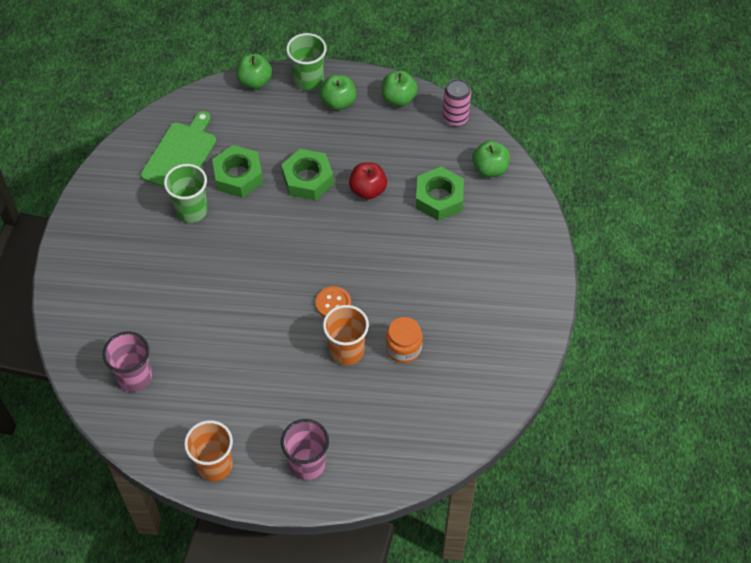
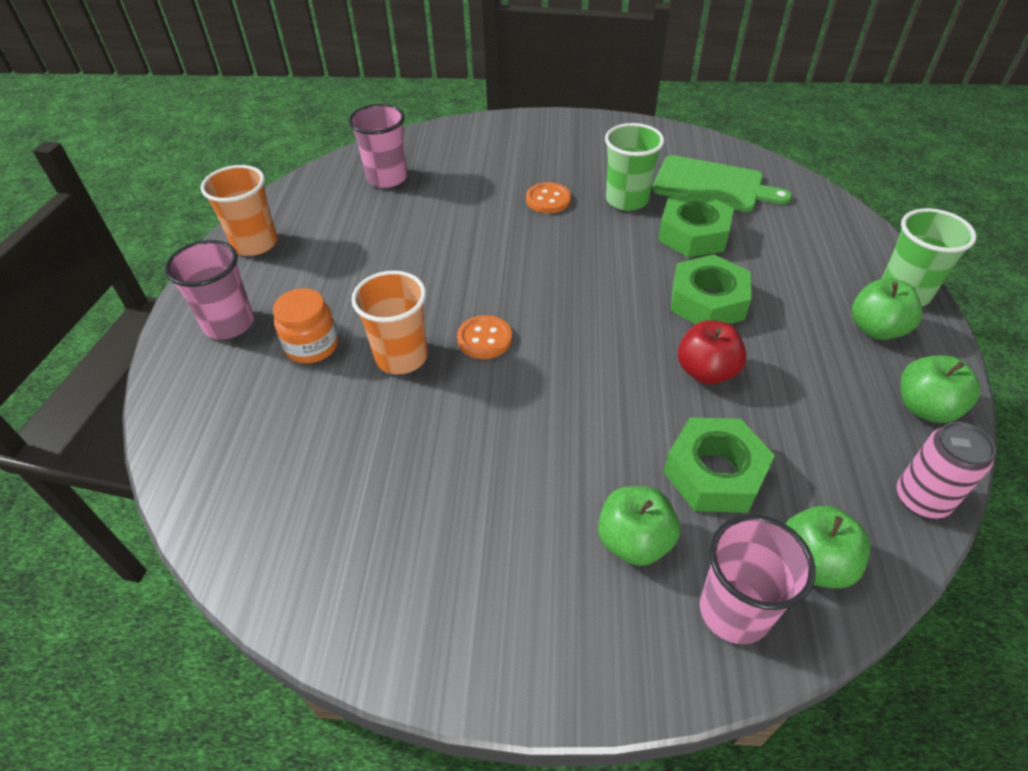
camera: 90 degrees right, 10 degrees down
green apple [236,54,272,89] -> green apple moved to [598,486,680,566]
orange jar [386,317,423,363] -> orange jar moved to [273,288,338,363]
none -> orange button [526,182,571,213]
none -> pink cup [700,514,816,644]

